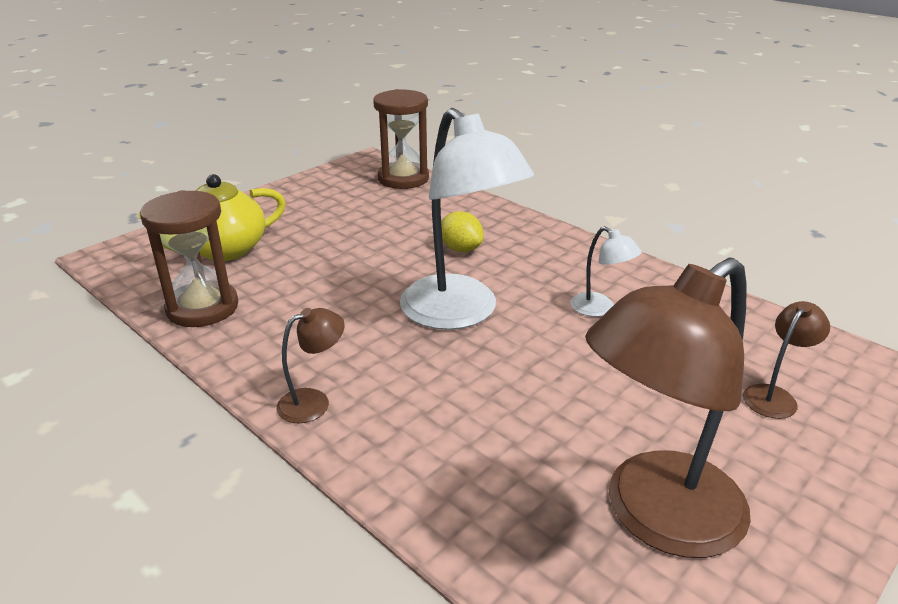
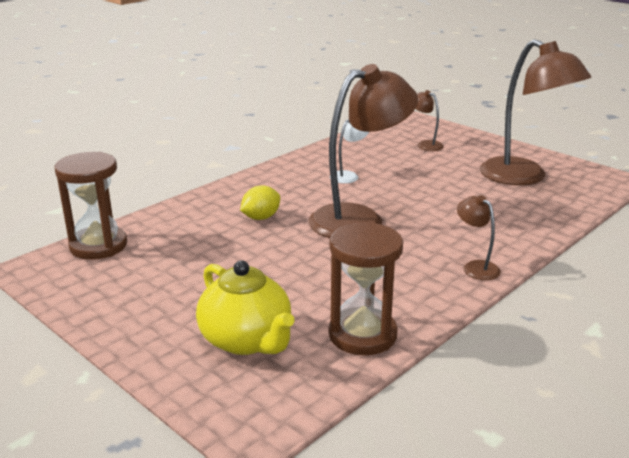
camera: 90 degrees left, 5 degrees down
white lamp [400,108,534,330] -> brown lamp [308,64,418,238]

